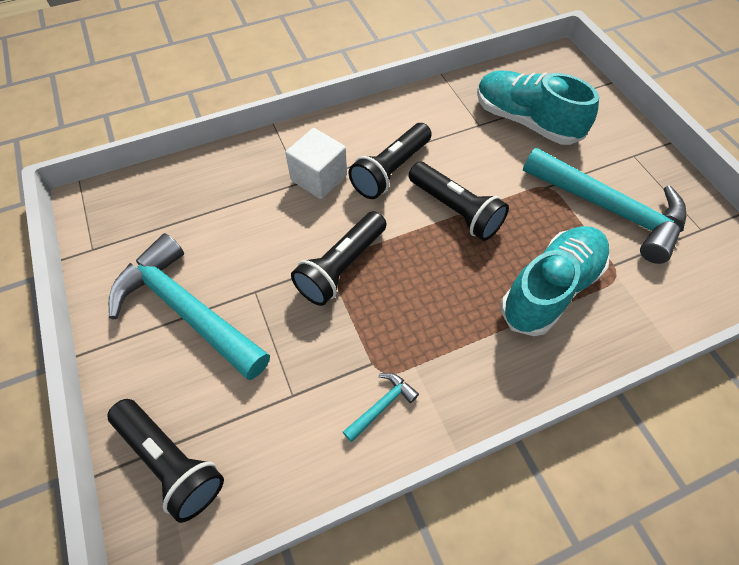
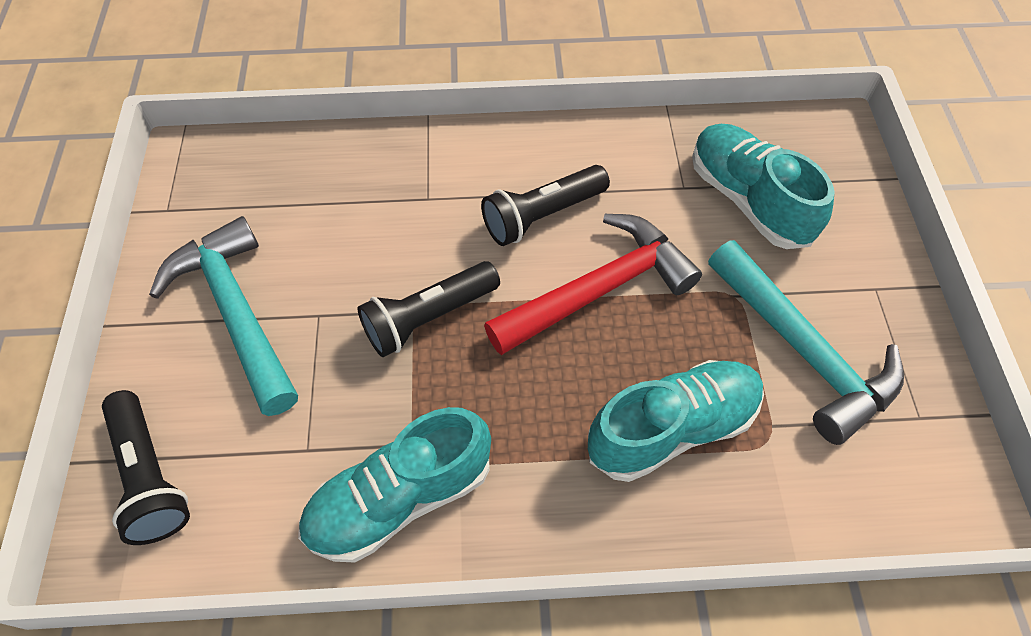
camera: 20 degrees right, 0 degrees up
white cube [285,128,347,199] -> none
turquoise hammer [343,373,419,442] -> turquoise shoe [298,407,491,562]
black flashlight [409,162,509,241] -> red hammer [484,214,702,355]

